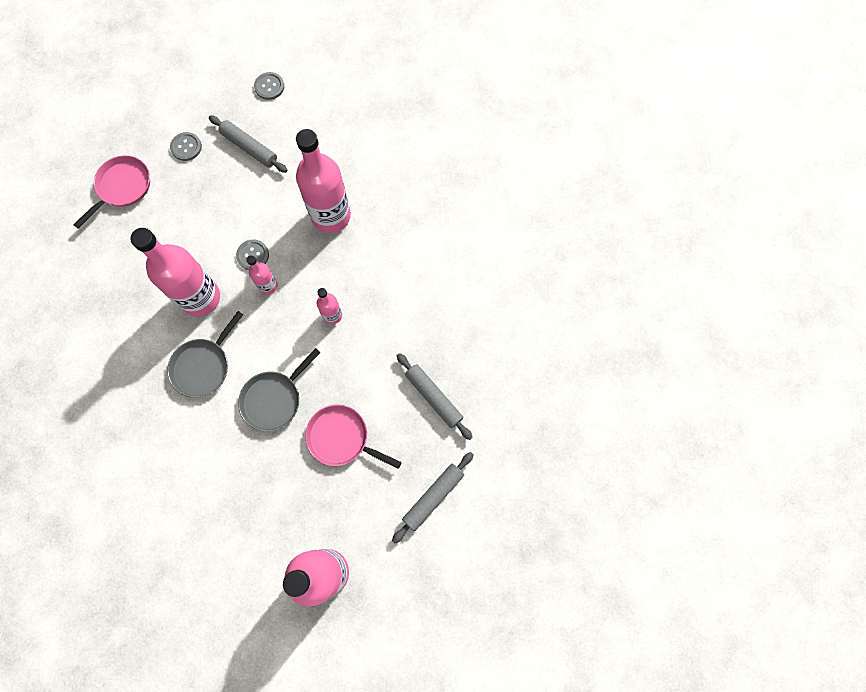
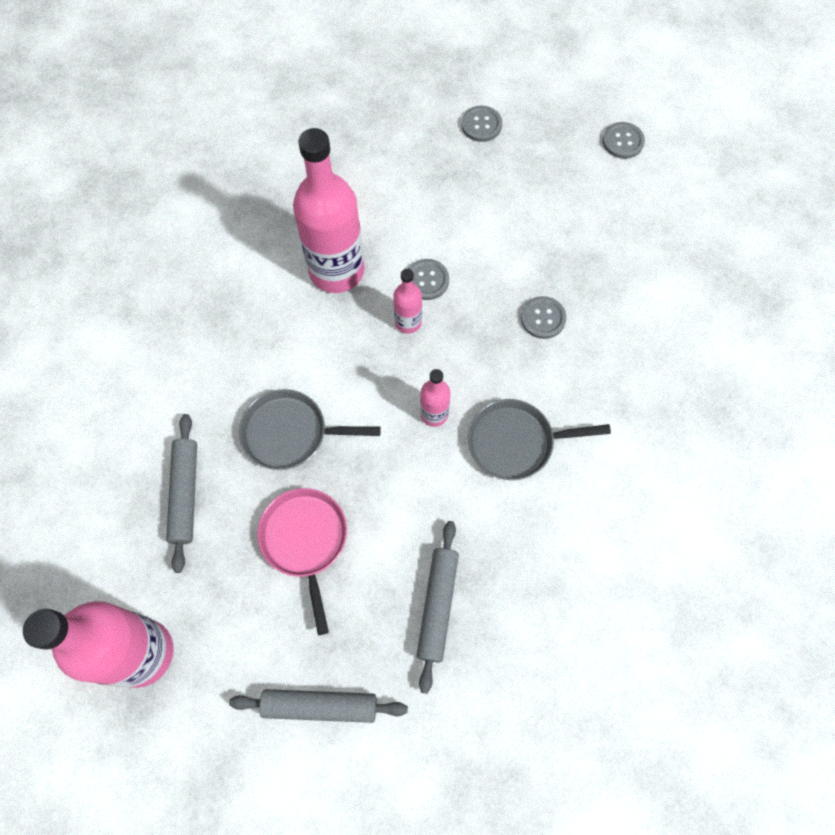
camera: 50 degrees right, 5 degrees down
pink pan [73,155,150,228] -> none
grey pan [167,311,243,397] -> grey pan moved to [468,399,611,480]
grey rolling pin [209,115,287,173] -> grey rolling pin moved to [166,414,197,573]
pink bottle [296,129,351,233] -> grey button [521,296,566,339]

